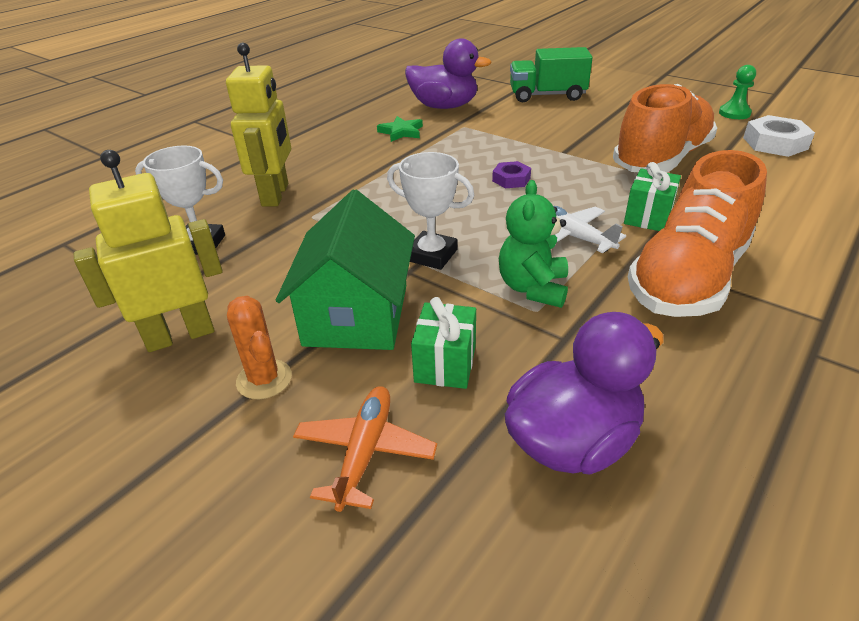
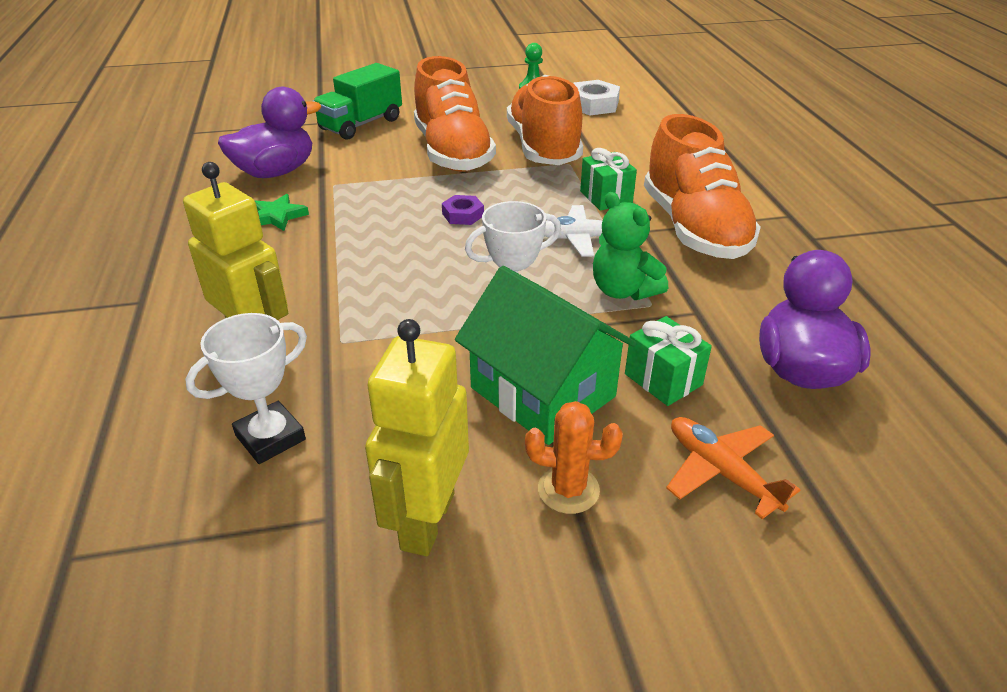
camera: 50 degrees left, 0 degrees up
none -> orange shoe [414,56,496,172]

